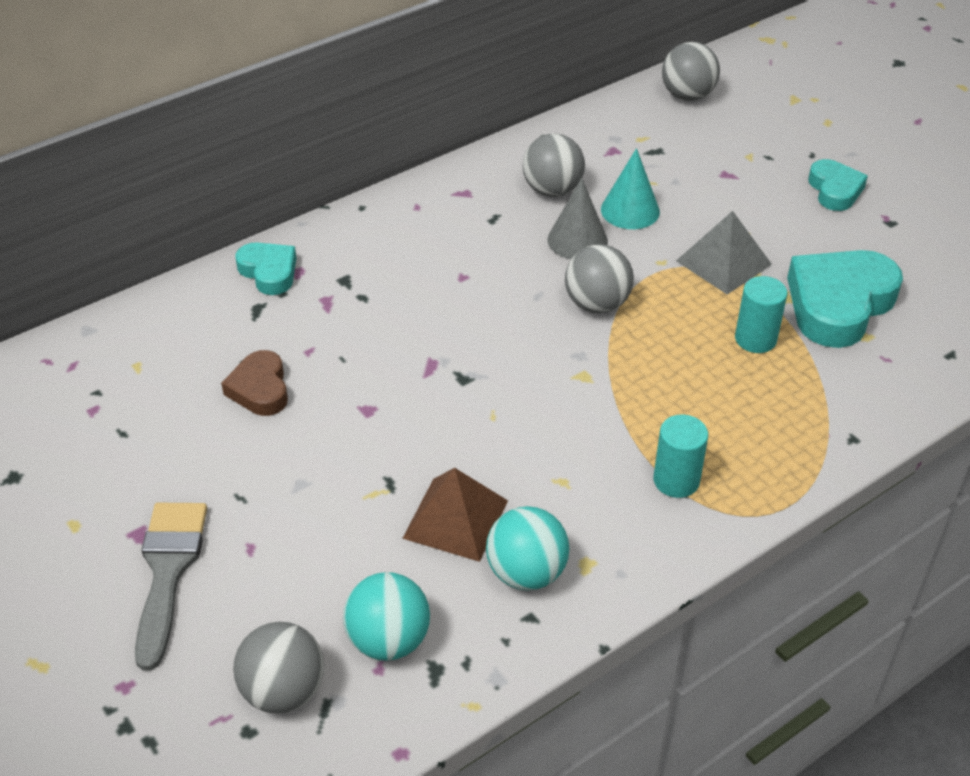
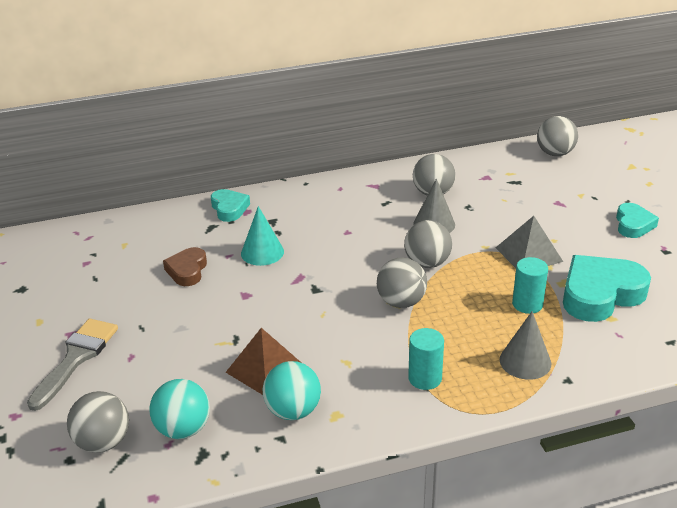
camera: 20 degrees right, 10 degrees down
turquoise cone [601,148,660,229] -> turquoise cone moved to [241,206,284,266]
none -> grey ball [377,258,427,308]
none -> grey cone [500,311,551,380]

